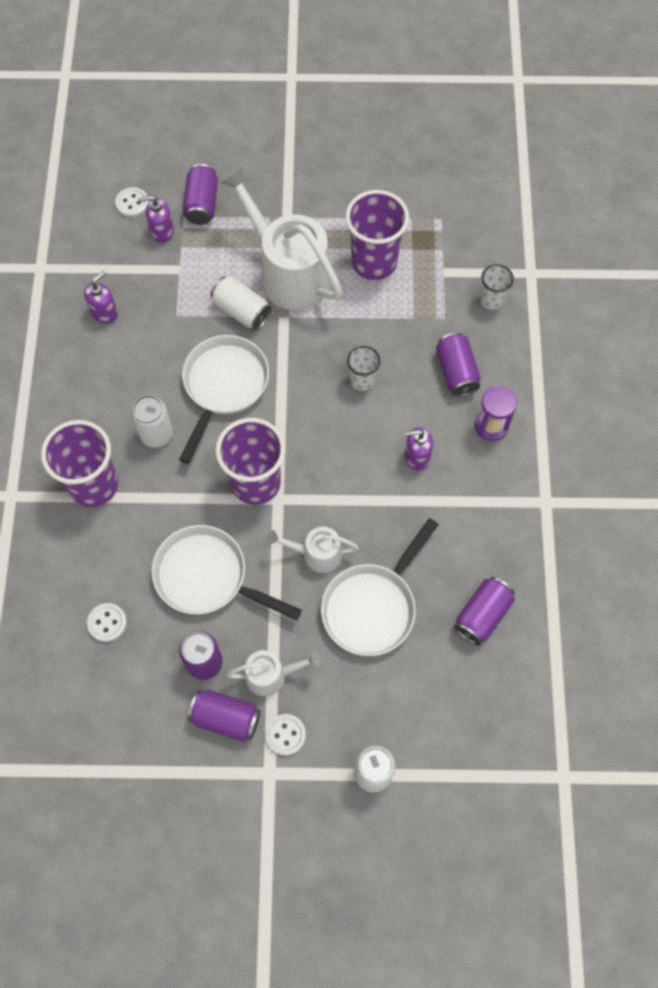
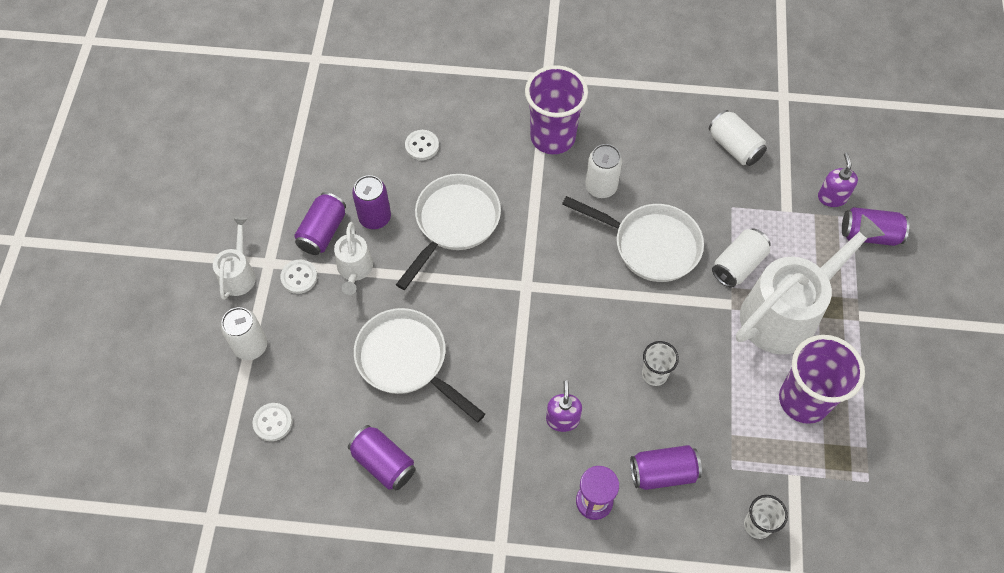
camera: 95 degrees right, 5 degrees down
purple soap dispenser [84,271,118,324] -> white can [709,110,767,166]
white button [115,187,149,218] -> white button moved to [253,403,292,441]
purple cup [216,418,285,505] -> none
white watering can [267,527,359,573] -> white watering can moved to [213,217,256,300]

